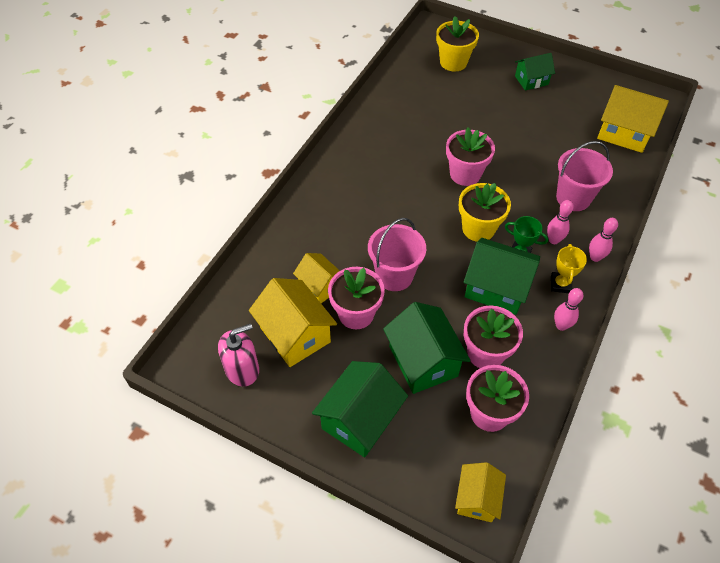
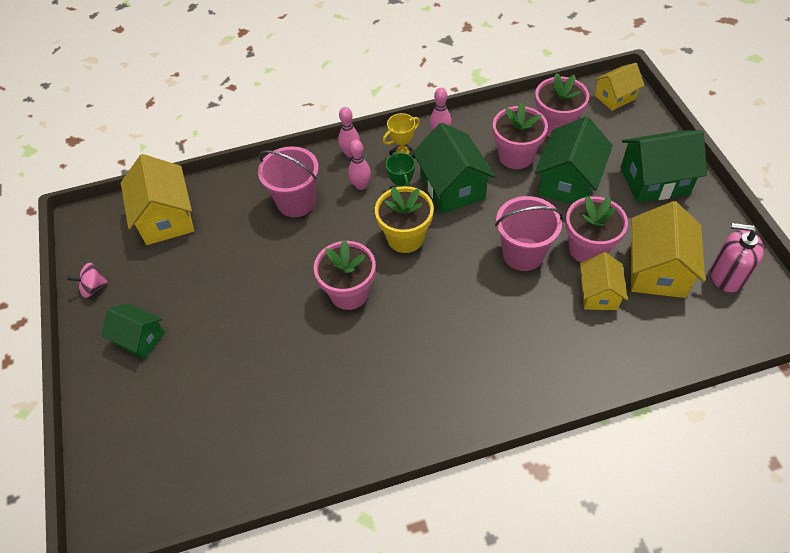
camera: 130 degrees left, 0 degrees up
yellow flower pot [436,16,479,71] -> none
none -> pink spinning top [68,262,108,298]

